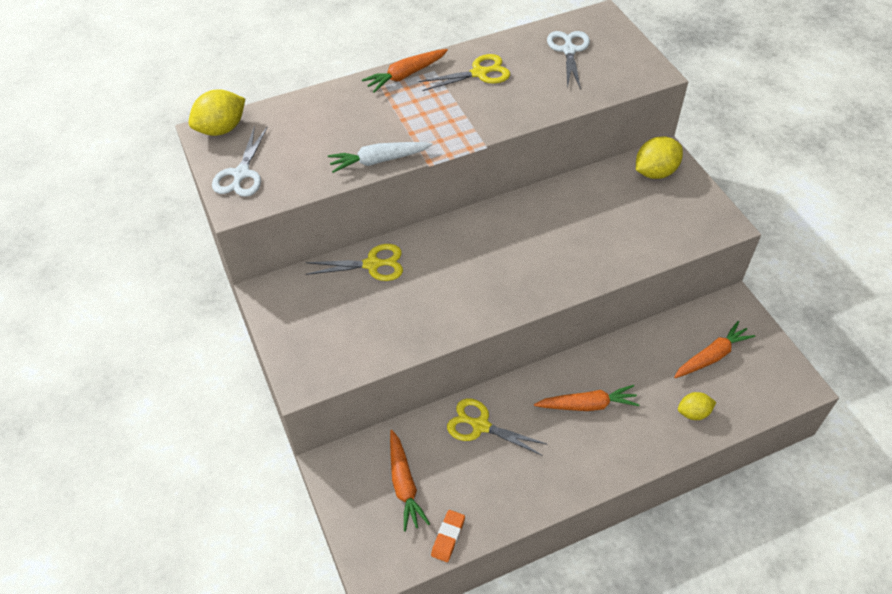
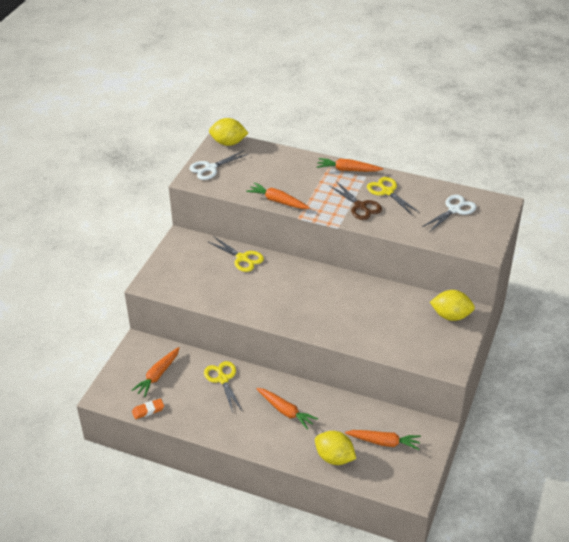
camera: 45 degrees right, 10 degrees down
white carrot [328,142,433,173] -> orange carrot [246,182,310,209]
yellow scissors [418,54,510,91] -> yellow scissors turned 150 degrees counterclockwise [367,177,420,215]
yellow lemon [678,392,716,420] -> yellow lemon [315,431,356,465], size x1.61
none -> brown scissors [329,181,382,220]

